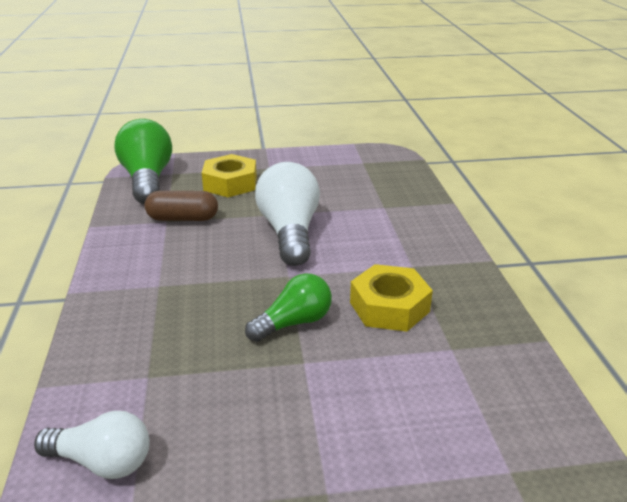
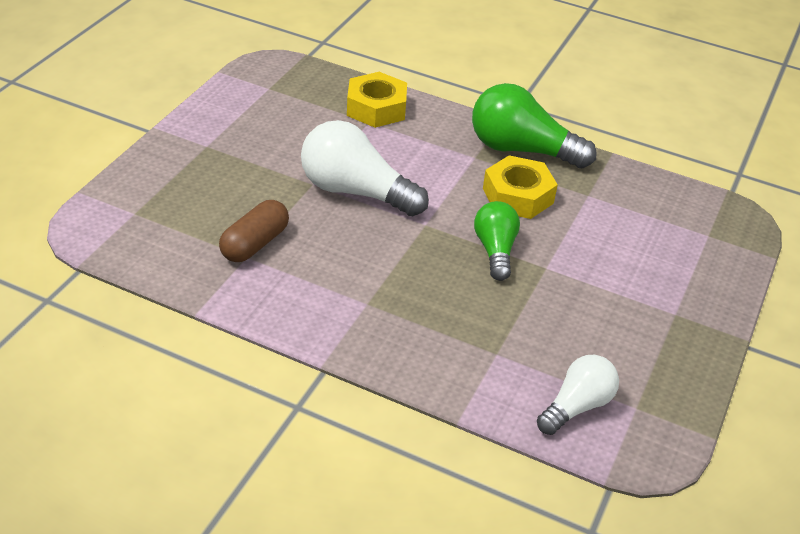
camera: 60 degrees left, 10 degrees up
green light bulb [114,119,172,204] -> green light bulb moved to [472,83,597,168]
yellow nut [202,154,257,197] -> yellow nut moved to [347,72,407,128]

